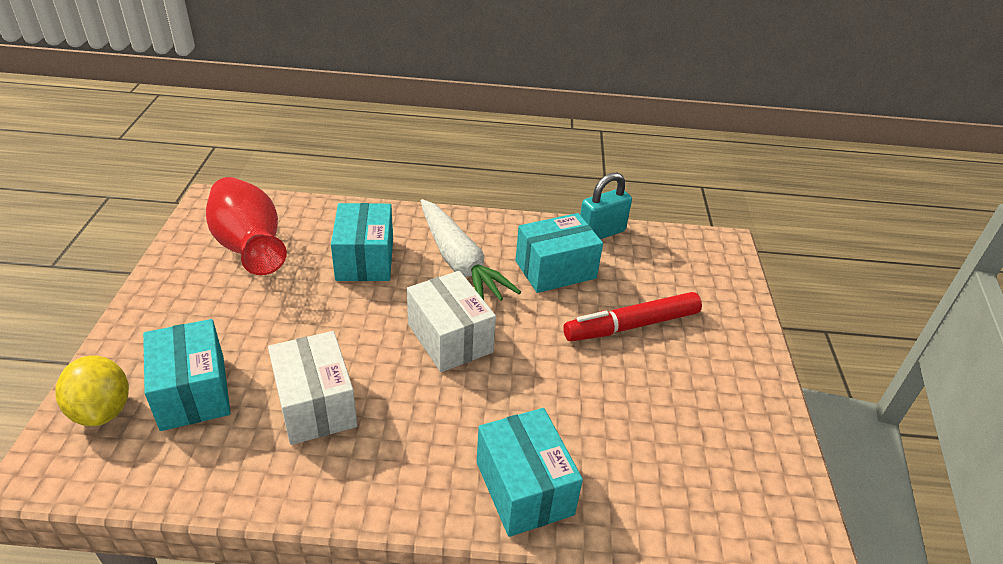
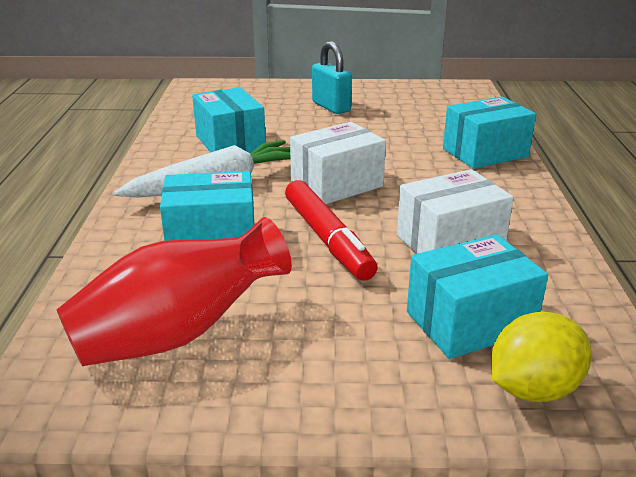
camera: 90 degrees left, 10 degrees down
red marker [563,292,702,342] -> red marker moved to [285,180,377,281]
turquoise padlock [580,173,632,239] -> turquoise padlock moved to [312,41,352,114]

